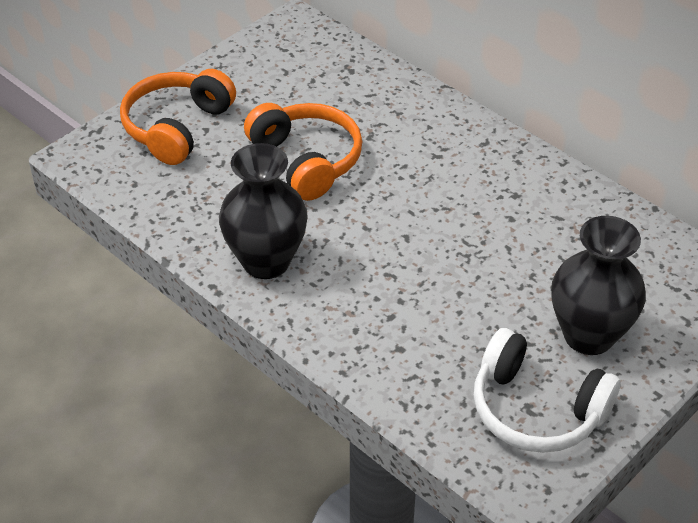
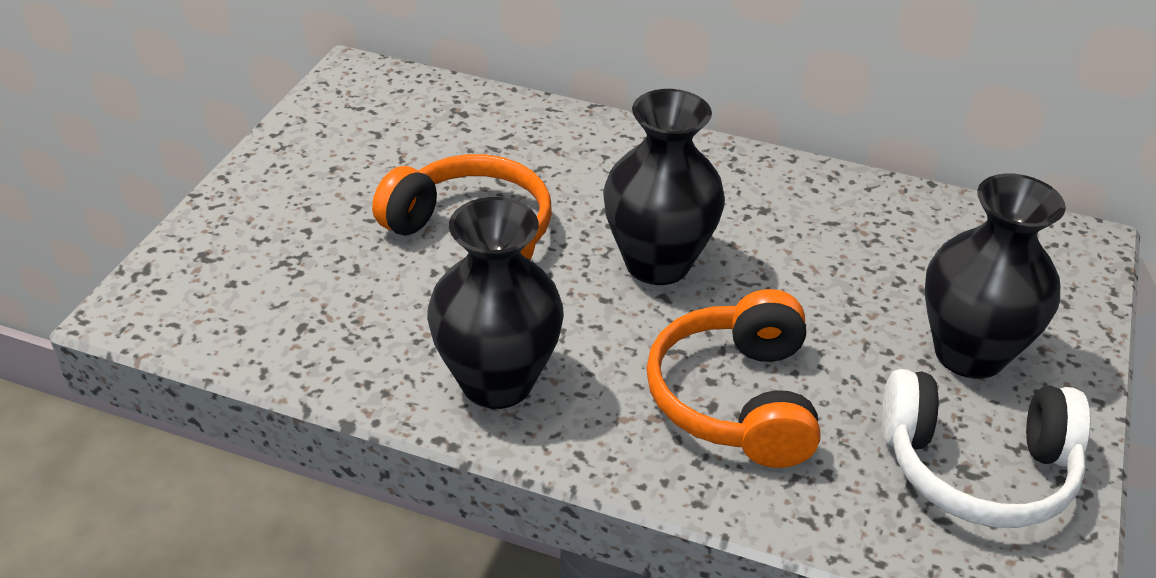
camera: 25 degrees left, 5 degrees down
orange headphones [120,69,236,165] -> orange headphones moved to [646,289,821,468]
none -> black vase [603,89,725,285]

